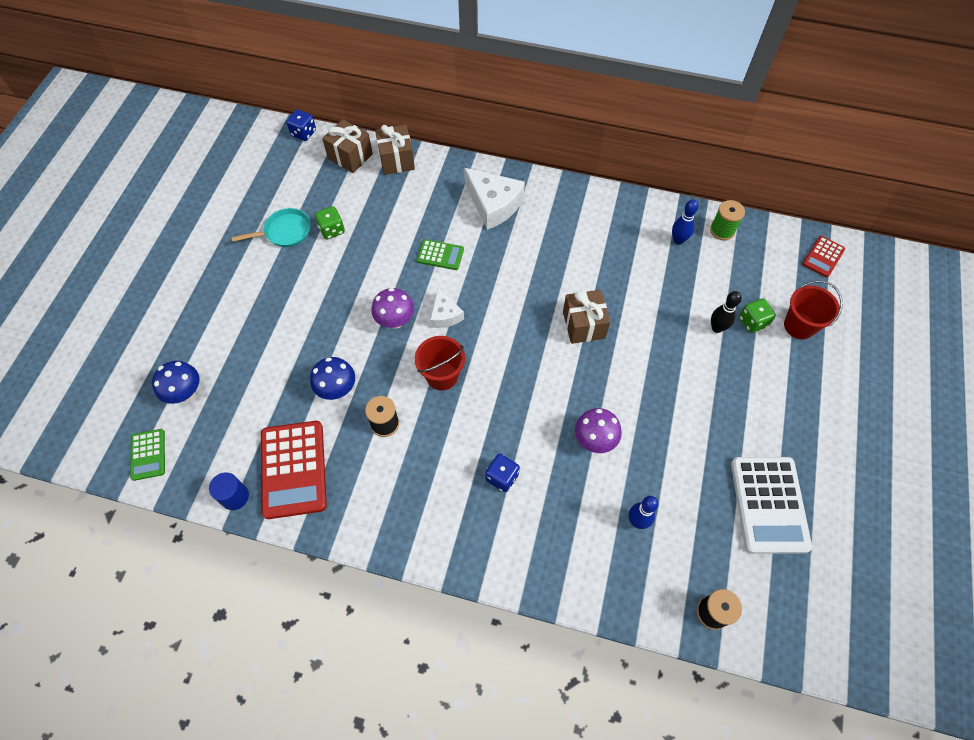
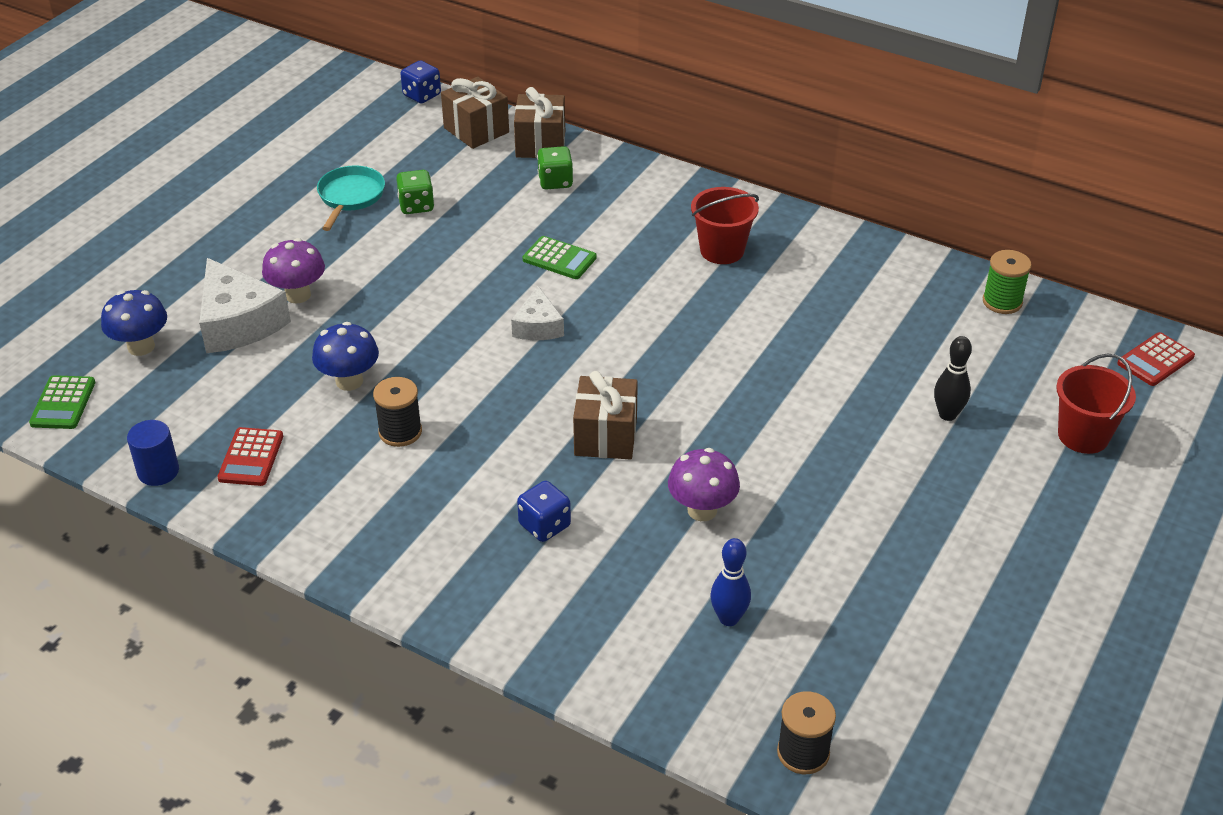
camera: 15 degrees right, 20 degrees down
turquoise pan [232,208,310,247] -> turquoise pan turned 75 degrees counterclockwise [317,165,385,231]
red calculator [261,421,327,519] -> red calculator [217,427,283,486], size x0.53
purple mushroom [371,288,414,329] -> purple mushroom moved to [262,238,325,304]
red bucket [415,336,465,391] -> red bucket moved to [691,187,759,264]
white cheese [464,168,525,230] -> white cheese moved to [199,258,291,353]
brown gift [563,290,610,344] -> brown gift moved to [573,371,638,459]
blue bowling pin [672,199,699,245] -> none
white calculator [731,457,812,554] -> none
green dice [739,298,776,333] -> green dice moved to [537,146,573,190]

